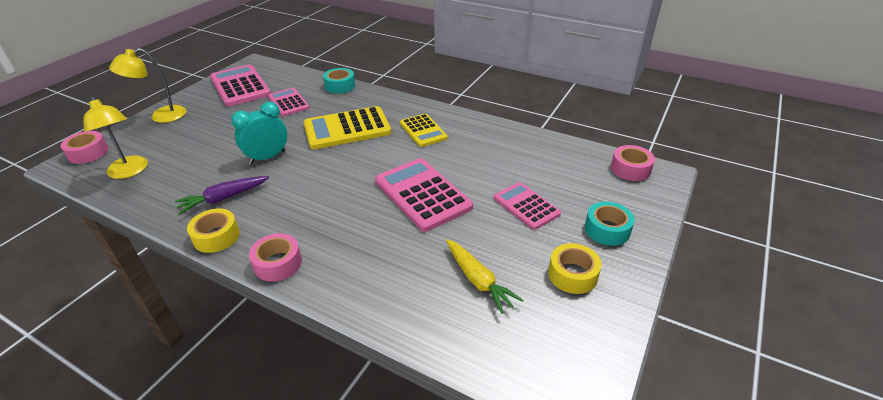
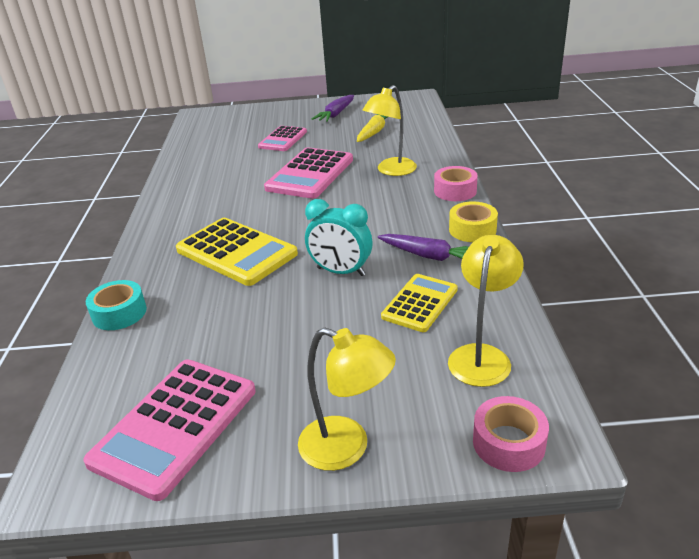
camera: 120 degrees left, 5 degrees down
pink calculator [268,88,310,116] -> none
yellow calculator [400,114,448,147] -> yellow calculator moved to [381,274,458,332]
yellow tape [548,243,602,294] -> purple carrot [312,95,354,122]
turquoise tape [585,202,635,246] -> none
pink tape [611,145,655,181] -> none
none -> yellow lamp [362,85,417,176]

